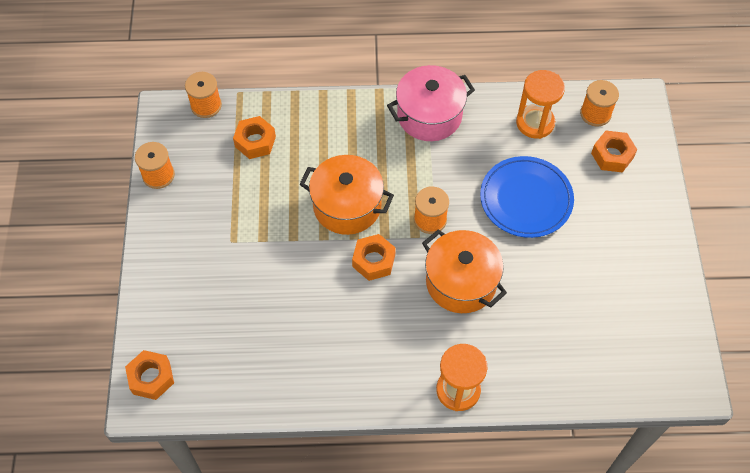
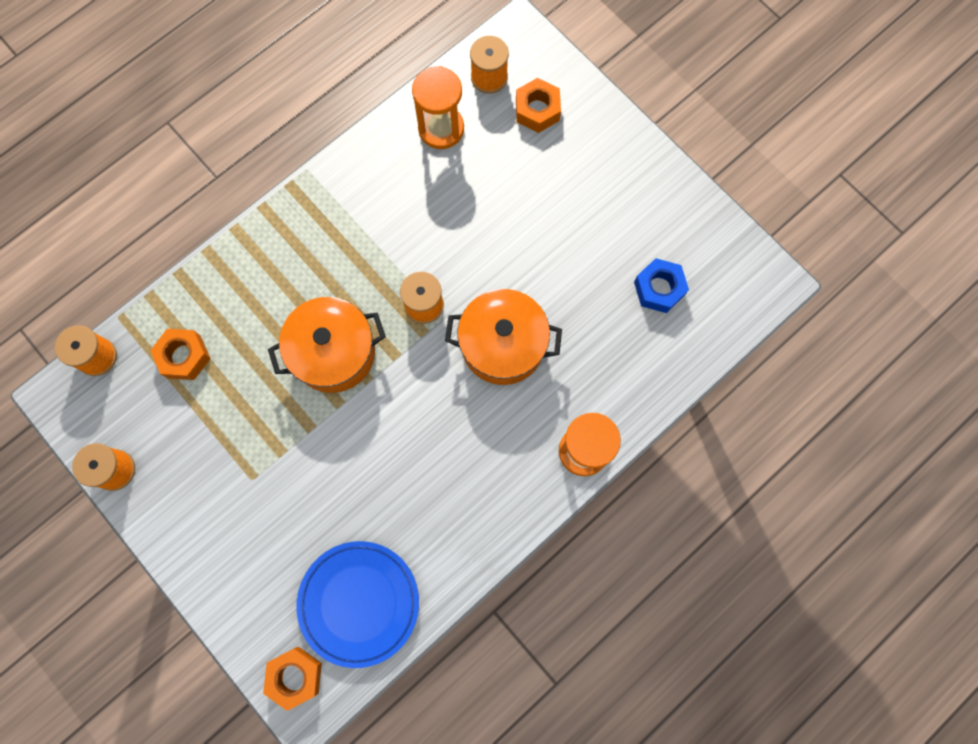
camera: 40 degrees left, 15 degrees up
orange nut [352,234,396,281] -> none
pink pot [387,65,475,141] -> none
blue plate [480,156,574,238] -> blue plate moved to [296,541,419,668]
none -> blue nut [634,258,689,313]

